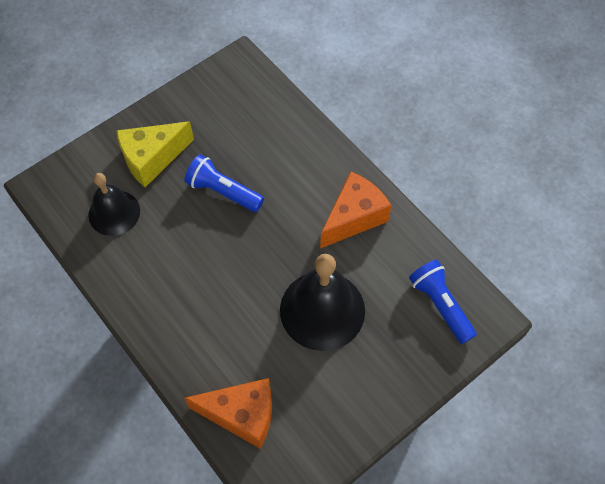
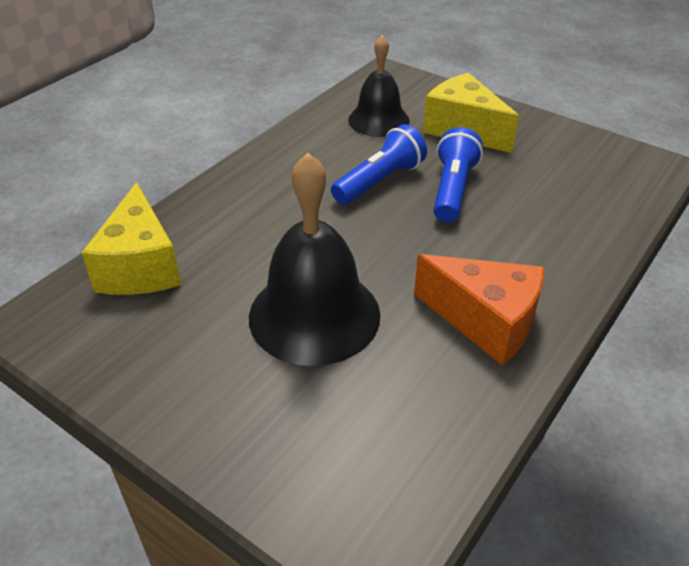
camera: 75 degrees right, 20 degrees down
orange cheese [184,378,272,449] -> yellow cheese [81,182,181,295]
blue flashlight [409,260,477,344] -> blue flashlight moved to [331,124,427,205]

